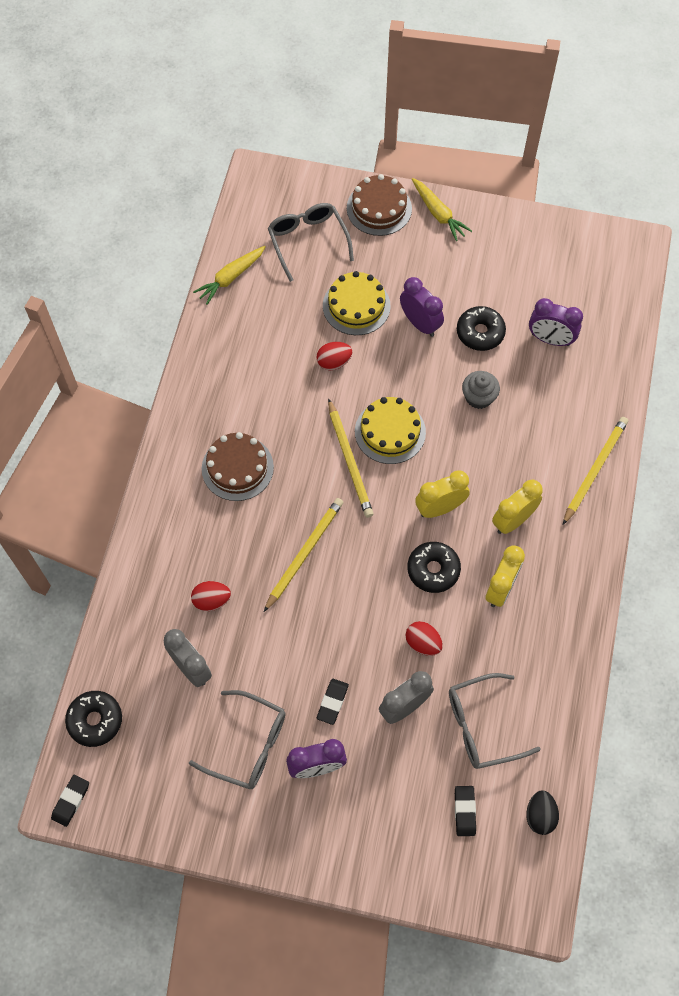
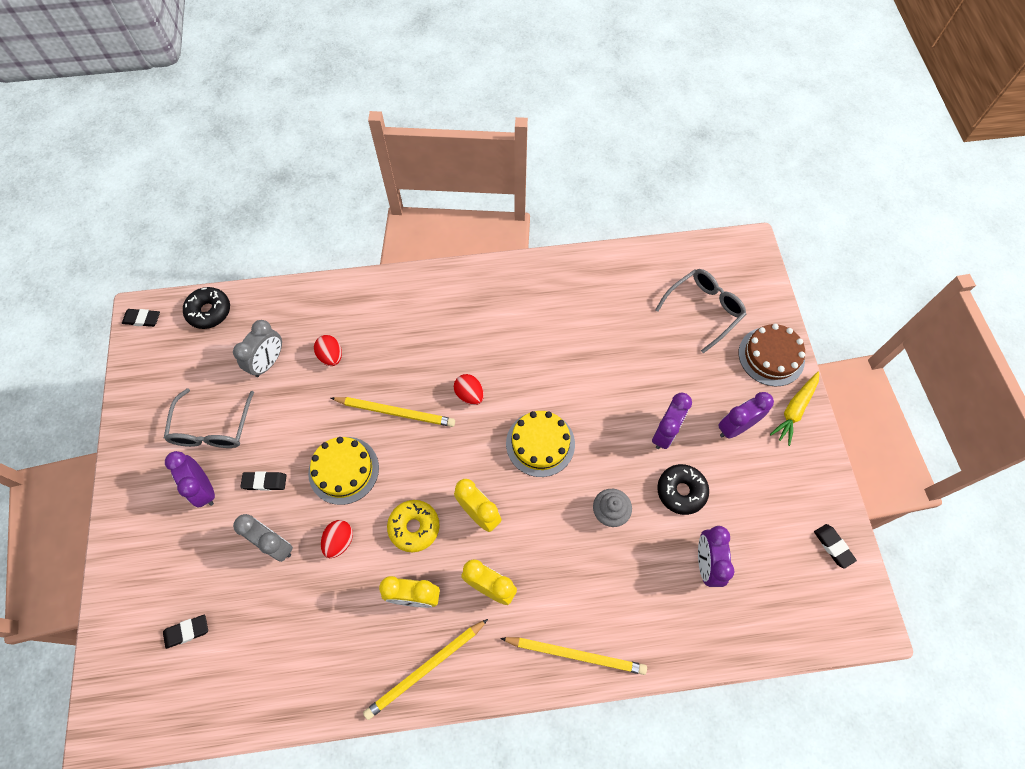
camera: 70 degrees right, 0 degrees up
yellow carrot [193,246,266,305] -> none
brown cake [202,432,274,501] -> none
red egg [316,342,352,370] -> red egg moved to [454,374,484,405]
yellow cake [323,271,391,335] -> yellow cake moved to [308,437,379,505]
yellow pencil [328,398,374,518] -> yellow pencil moved to [363,619,488,720]
black donut [407,542,461,593] -> yellow donut [387,500,440,552]
grey glasses [449,673,541,769] -> none
black egg [526,790,559,835] -> none
none -> purple clock [718,392,774,439]
none -> black eraser [814,524,857,568]

